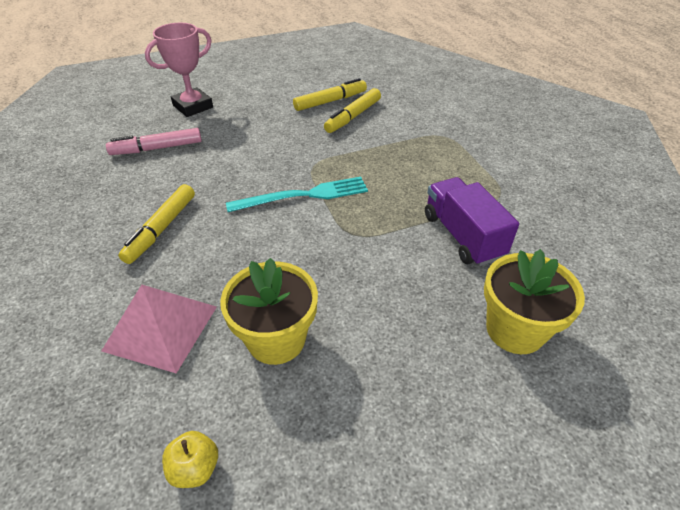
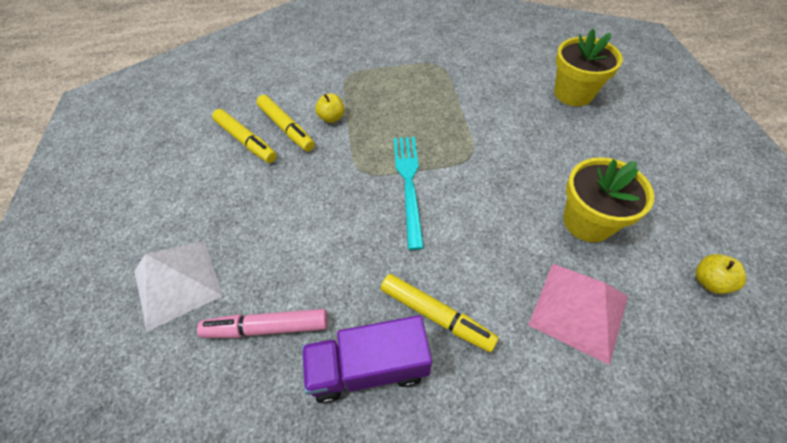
camera: 75 degrees left, 10 degrees up
pink marker [106,128,202,155] -> pink marker turned 90 degrees clockwise [197,309,328,338]
pink trophy [145,23,213,117] -> white pyramid [134,241,223,331]
yellow marker [293,78,367,111] -> yellow marker turned 150 degrees clockwise [212,109,277,163]
purple truck [425,177,519,266] -> purple truck moved to [302,315,432,404]
none -> yellow apple [315,94,345,123]

